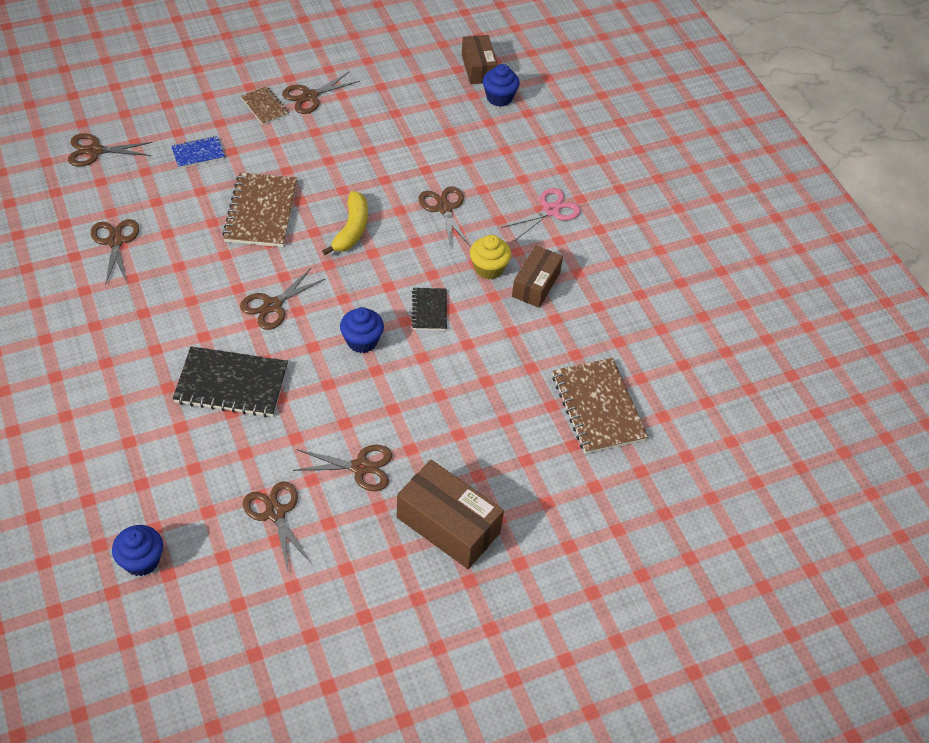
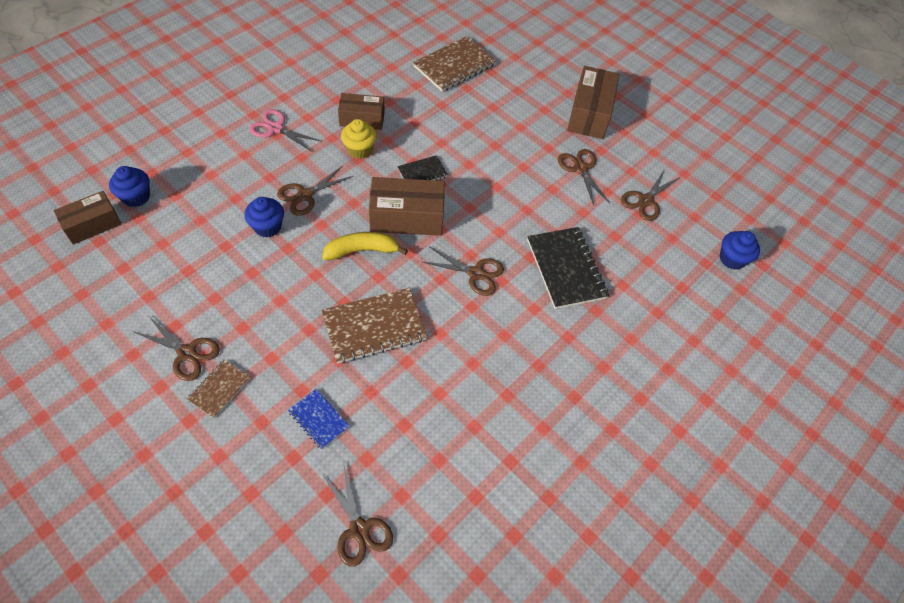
camera: 115 degrees left, 5 degrees up
brown scissors [91,219,139,286] -> none
blue cupcake [340,307,384,353] -> blue cupcake moved to [244,197,284,237]
none -> brown box [369,177,444,236]

